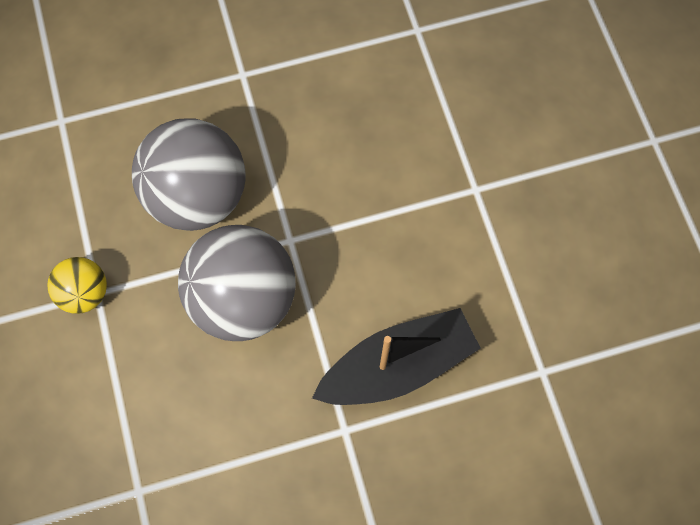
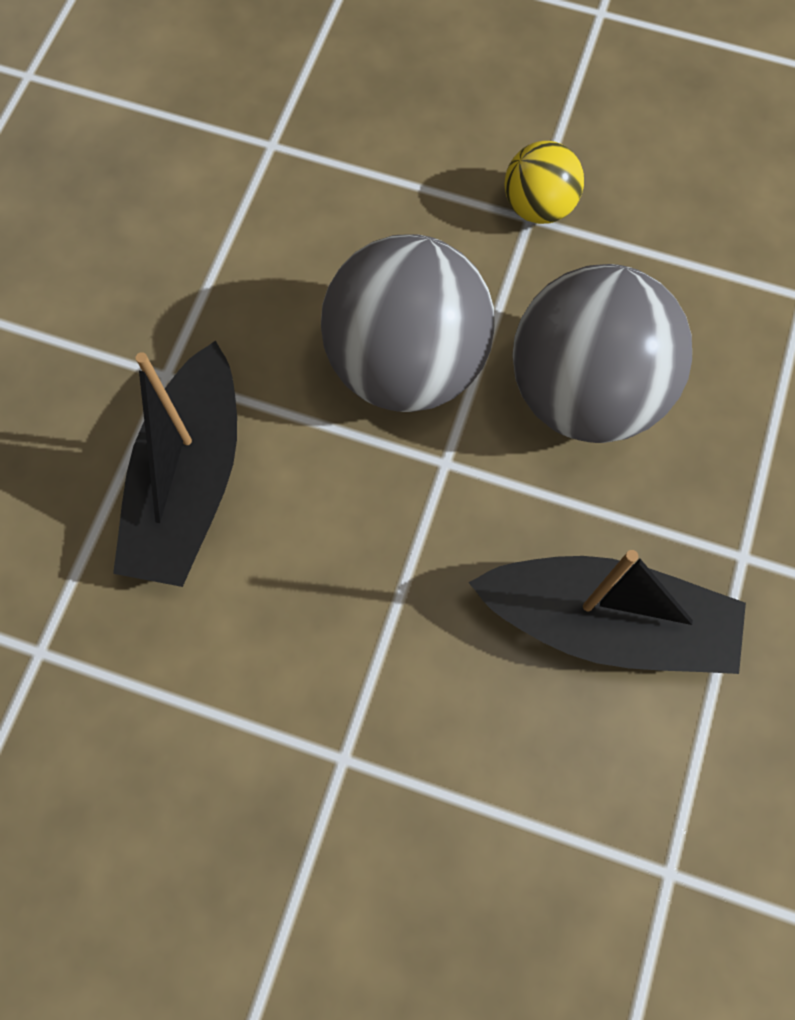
camera: 125 degrees right, 0 degrees up
none -> black boat [468,550,746,674]

